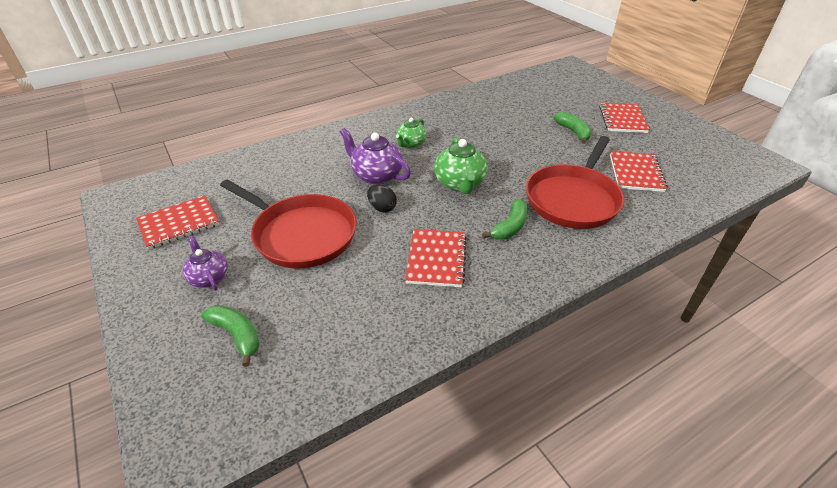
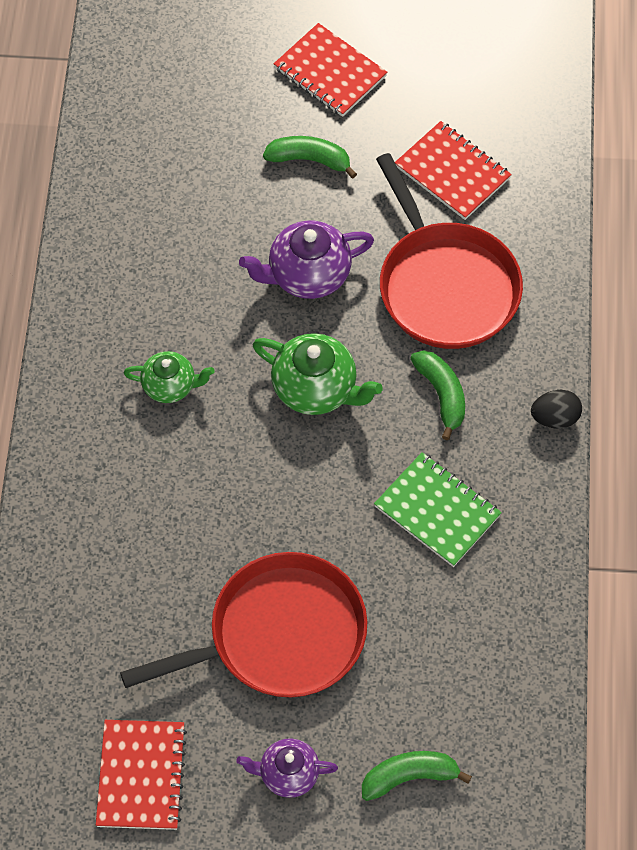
camera: 55 degrees left, 20 degrees up
purple teapot [340,128,411,185] -> purple teapot moved to [239,221,374,299]
black egg [367,184,397,212] -> black egg moved to [531,390,582,429]
green teapot [396,118,427,148] -> green teapot turned 60 degrees counterclockwise [124,351,215,403]
red notebook [405,229,467,287] -> green notebook [374,452,502,567]

